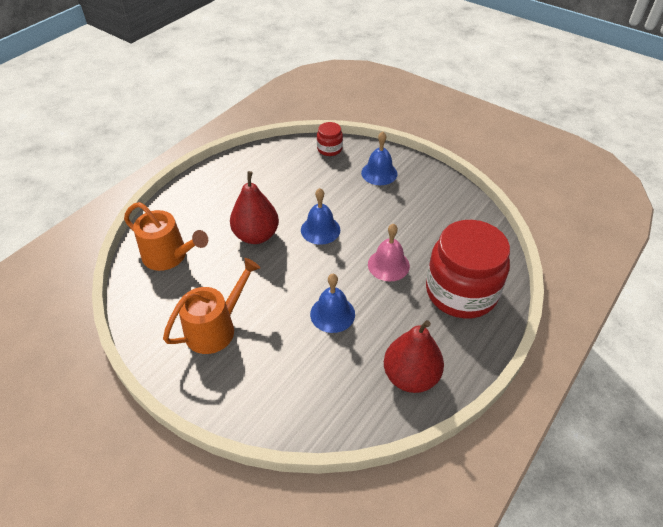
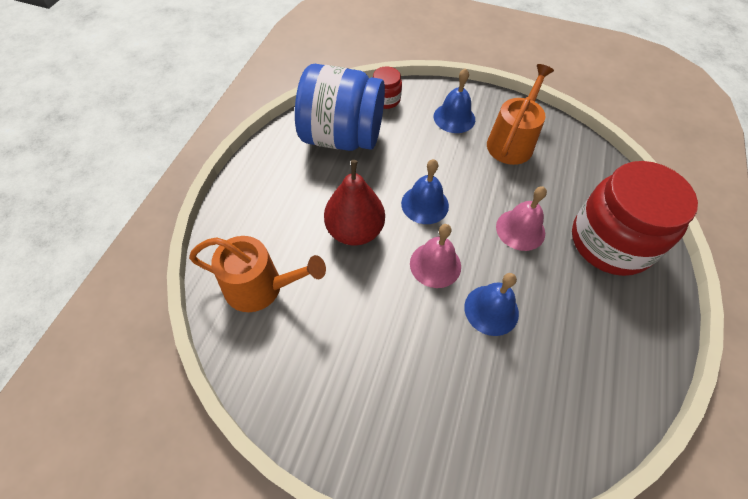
camera: 20 degrees left, 10 degrees up
orange watering can [163,258,261,354] -> orange watering can moved to [487,64,554,165]
red pear [384,320,444,393] -> none
none -> blue jar [295,64,385,151]
none -> pink bell [410,224,461,288]

